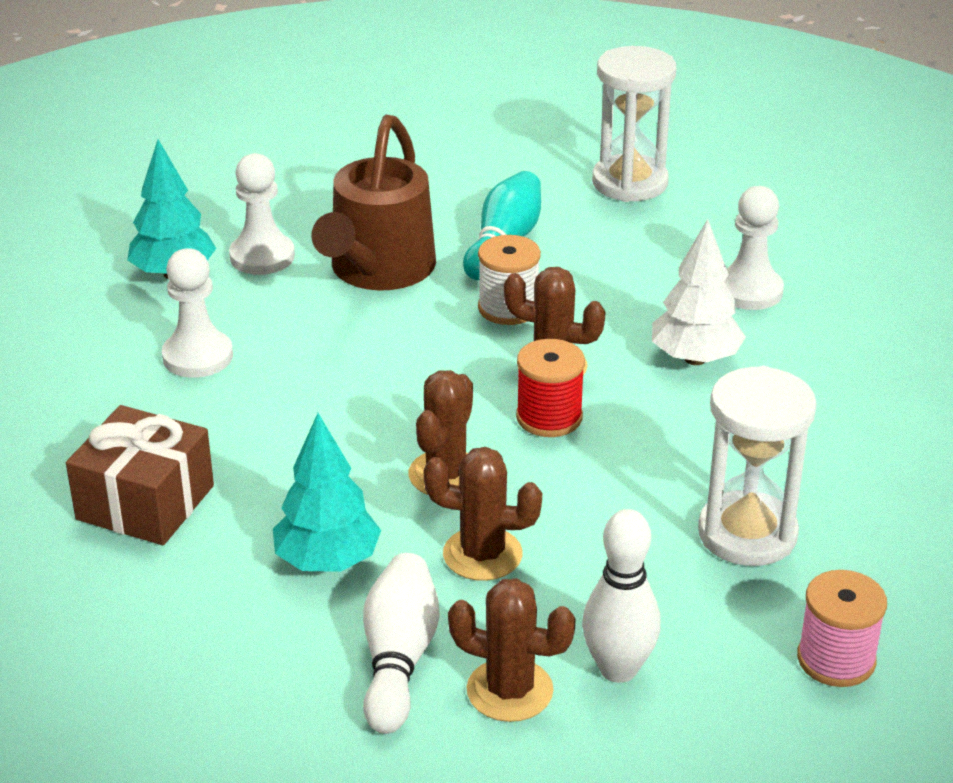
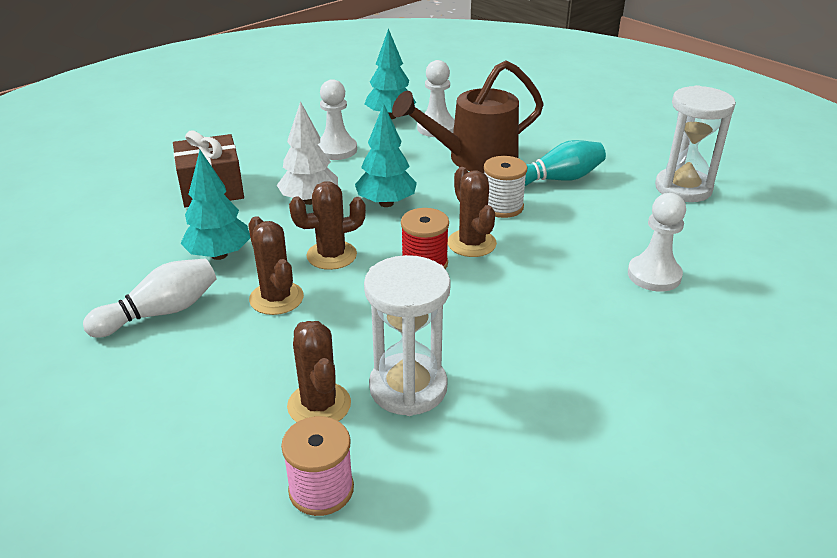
camera: 50 degrees right, 0 degrees up
brown cactus [448,578,576,722] -> brown cactus moved to [287,321,351,422]
white bowling pin [582,509,661,683] -> none
white tree [652,219,746,365] -> white tree moved to [277,101,338,205]
none -> turquoise tree [355,104,417,207]

